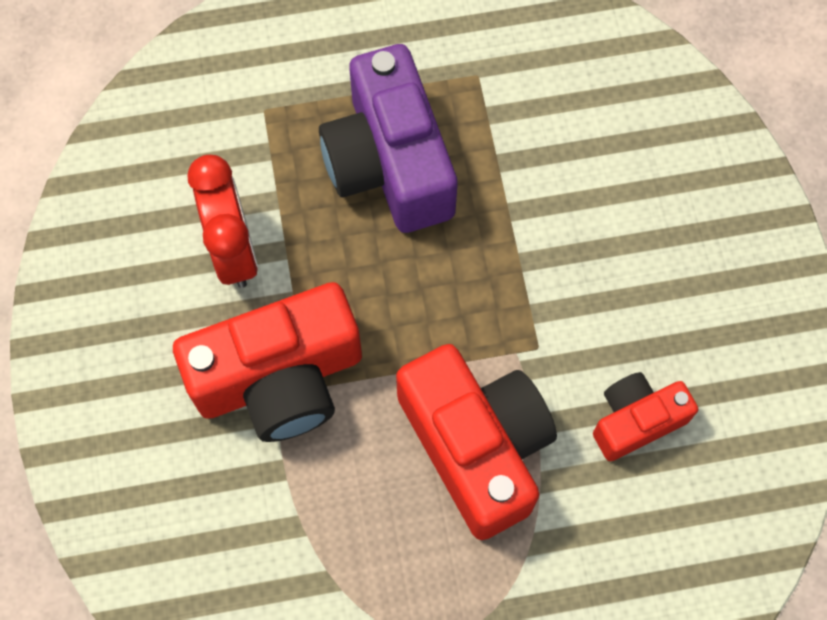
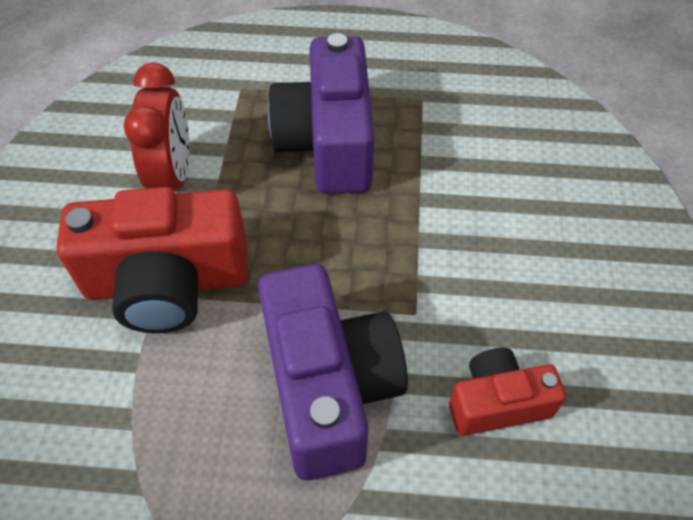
camera: 15 degrees right, 15 degrees down
red camera [396,344,557,540] -> purple camera [258,264,408,481]

